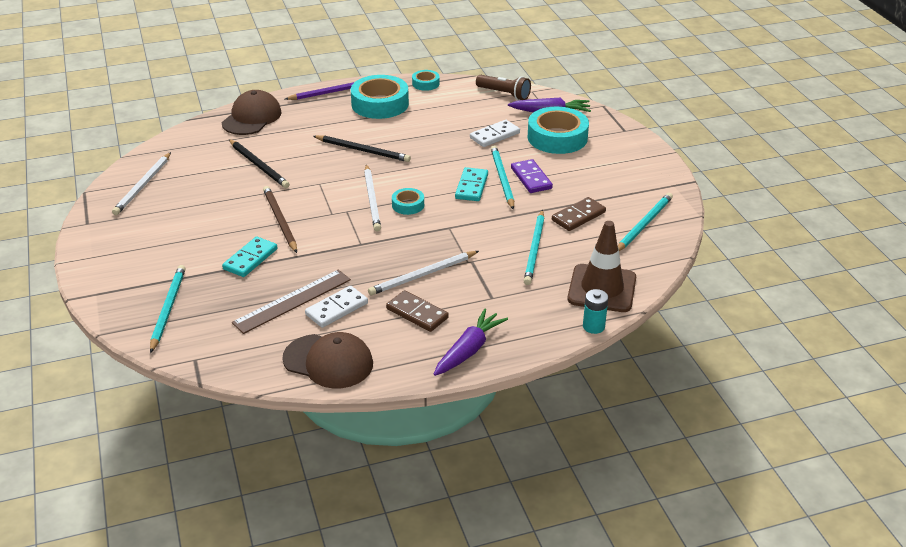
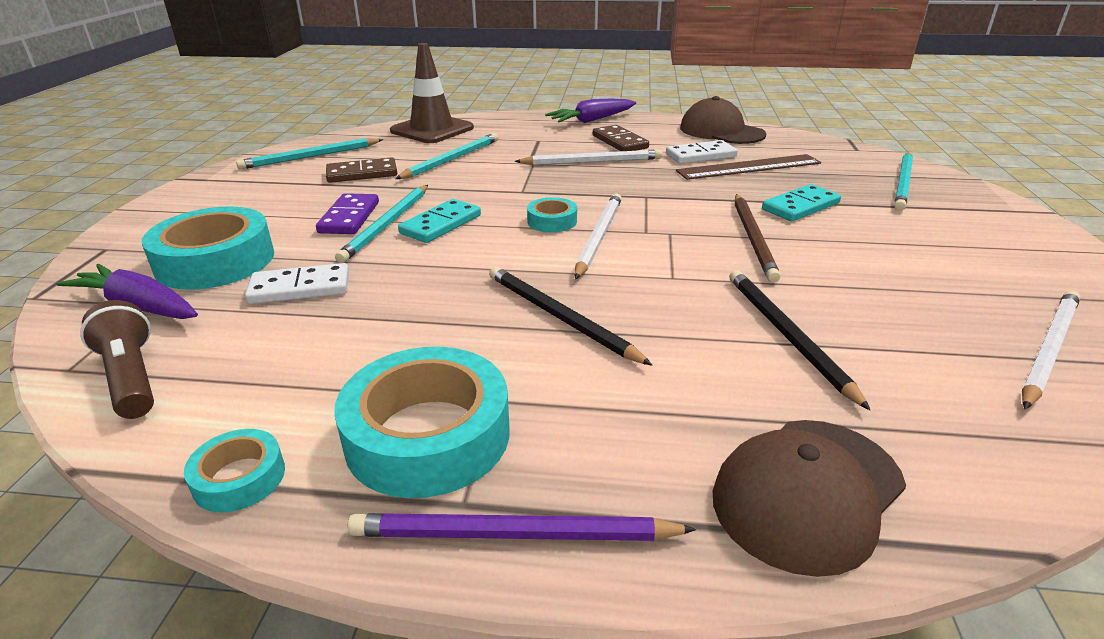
camera: 155 degrees left, 5 degrees down
turquoise battery [583,289,608,334] -> none

